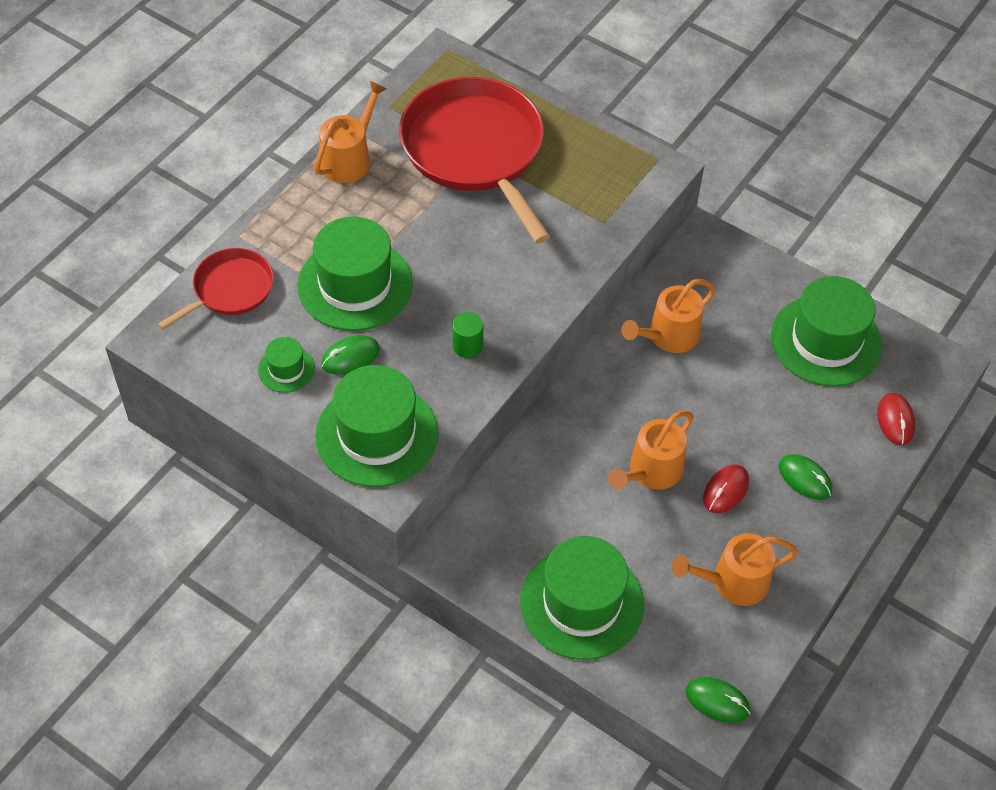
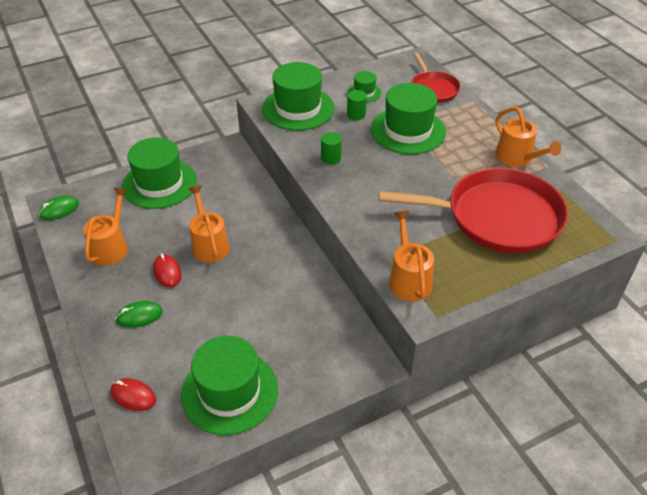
camera: 120 degrees right, 10 degrees down
green mouse [321,335,380,375] -> green cylinder [347,90,367,120]
orange watering can [621,279,716,353] -> orange watering can moved to [389,211,434,301]

